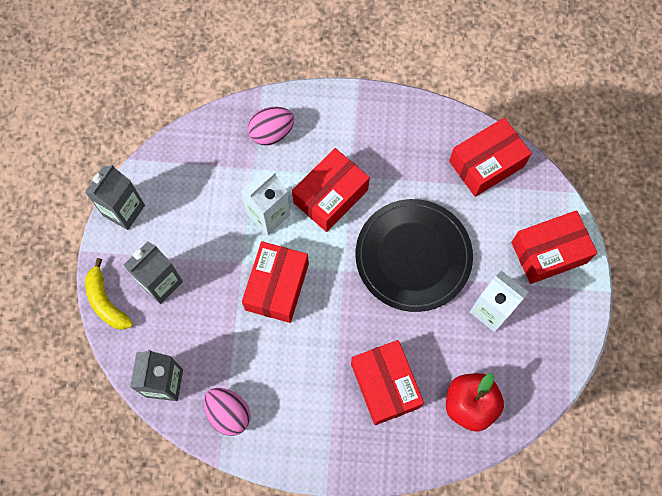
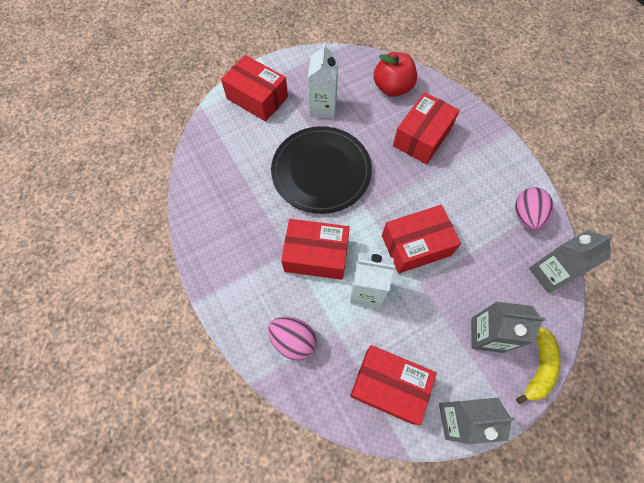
camera: 125 degrees left, 5 degrees down
red box [449,118,532,197] -> red box moved to [350,345,437,425]

